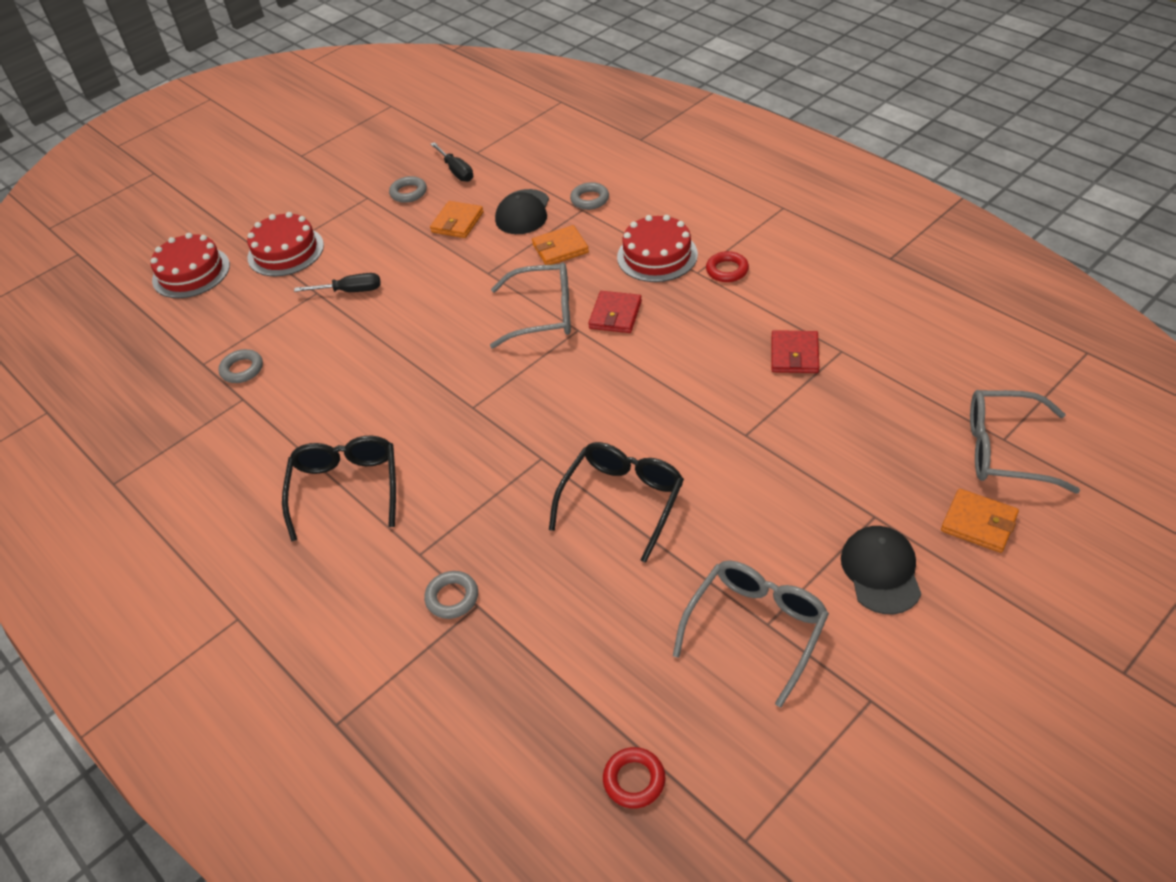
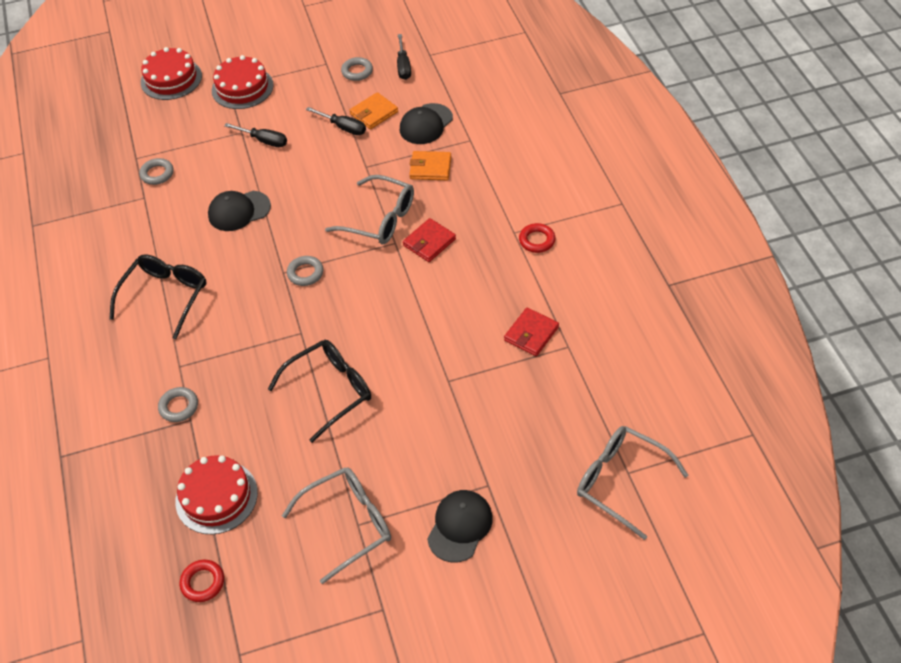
camera: 25 degrees right, 5 degrees up
grey ring [570,182,609,210] -> grey ring moved to [287,256,323,286]
red cake [617,215,698,282] -> red cake moved to [175,455,258,534]
orange wallet [941,489,1019,553] -> none
none -> black cap [208,191,271,231]
none -> black screwdriver [306,107,366,135]

